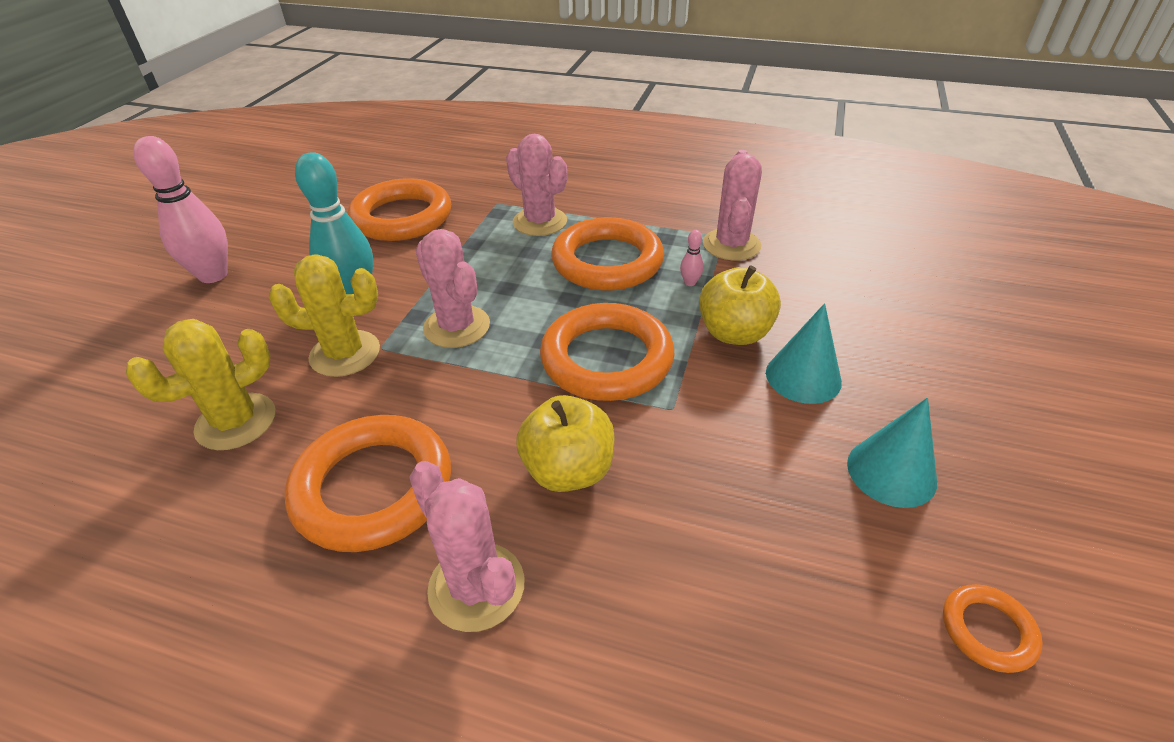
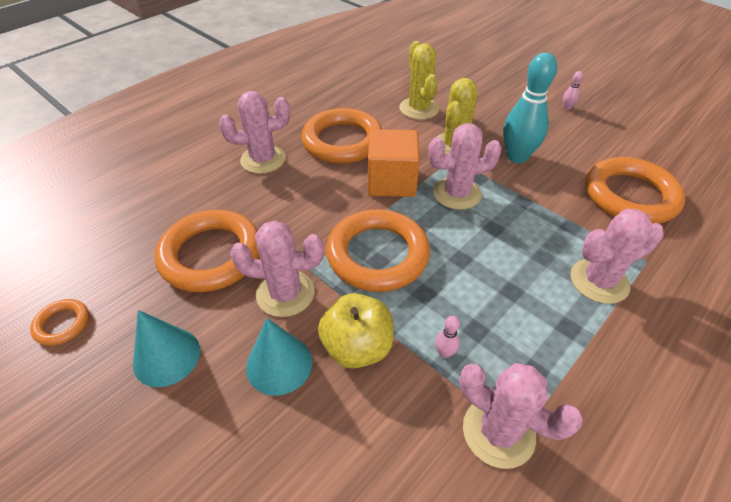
camera: 115 degrees right, 5 degrees up
pink bowling pin [133,136,228,283] -> pink bowling pin [563,71,583,110], size x0.41
yellow apple [516,395,615,492] -> none
orange ring [551,217,664,291] -> orange ring moved to [155,210,259,292]
none -> pink cactus [230,221,324,317]
none -> orange cube [368,129,420,197]

